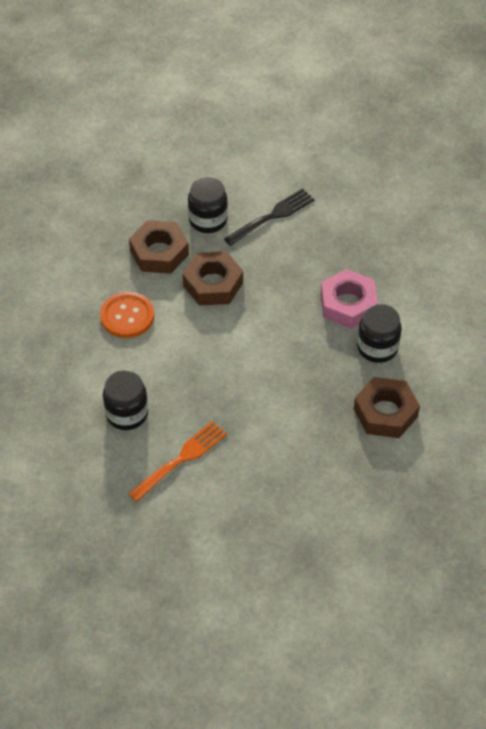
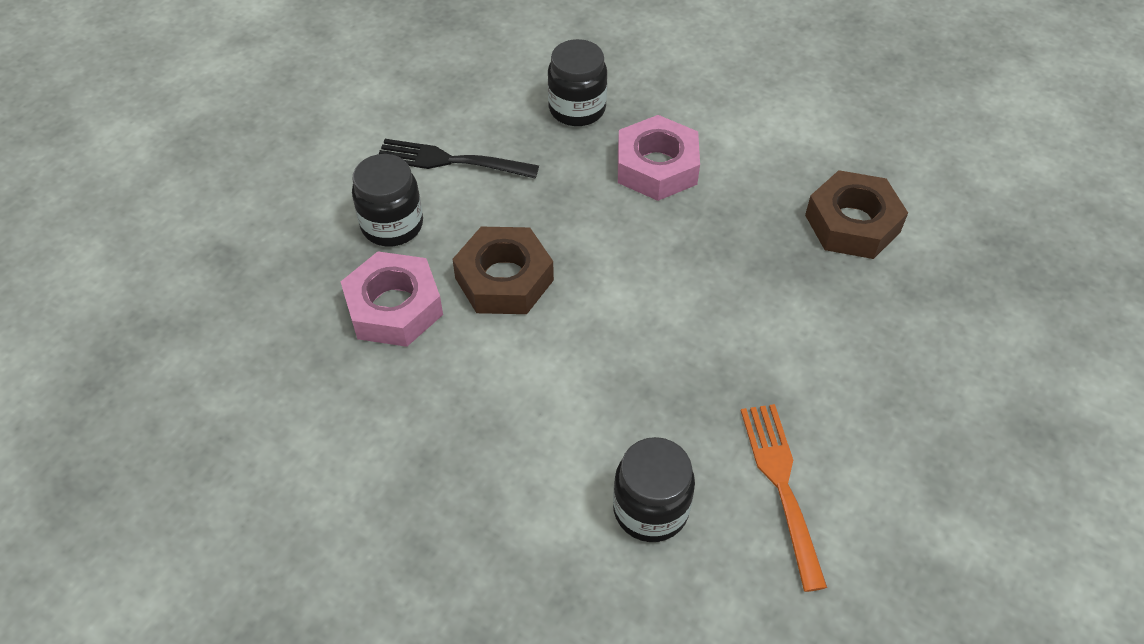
camera: 55 degrees left, 0 degrees up
orange button [100,292,154,338] -> none
brown nut [129,220,189,274] -> pink nut [341,251,443,347]
black fork [224,188,315,246] -> black fork turned 75 degrees counterclockwise [379,139,539,179]
black jar [357,304,401,363] -> black jar moved to [548,39,607,126]

